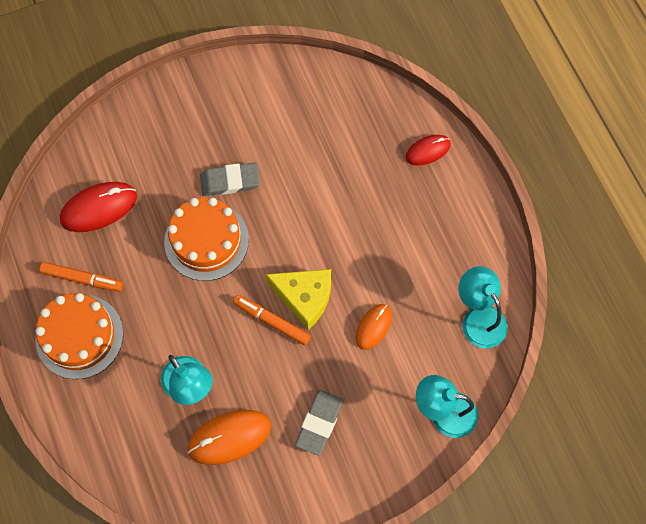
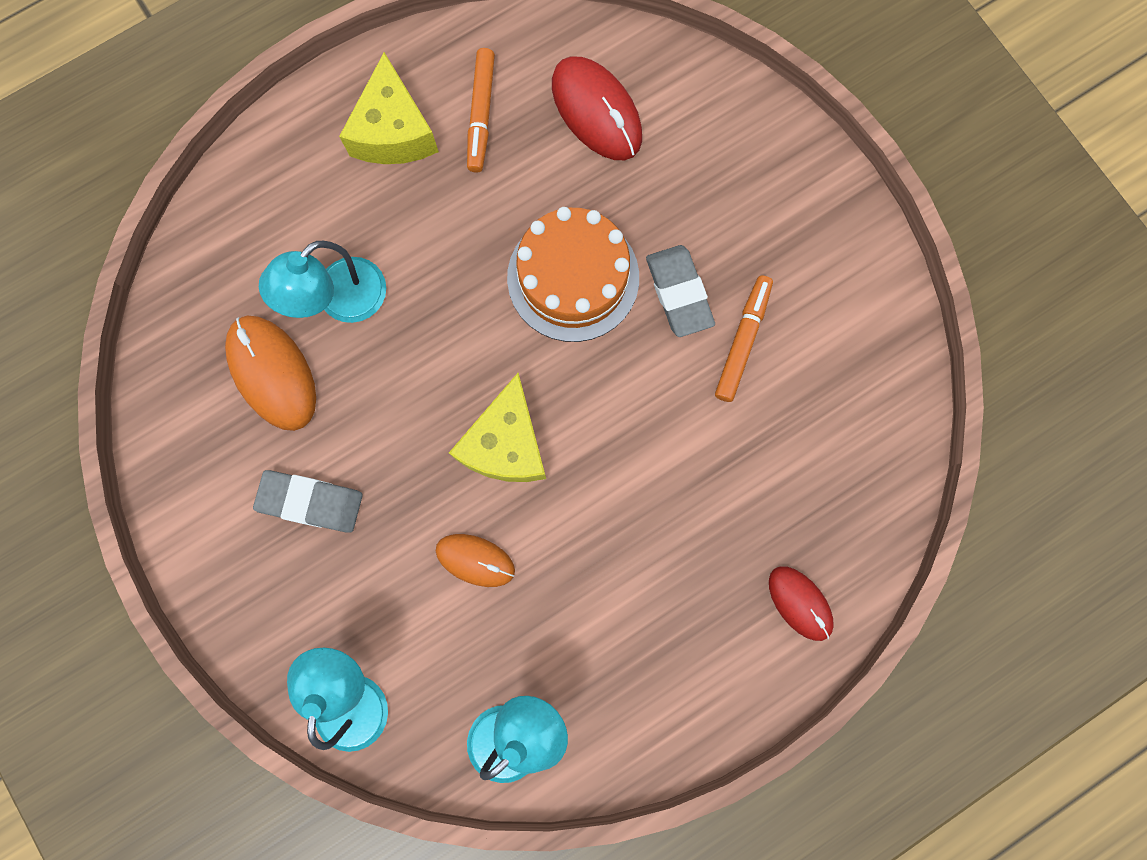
camera: 80 degrees right, 10 degrees up
orange cake [35,293,123,379] -> yellow cheese [339,52,439,164]
orange marker [233,295,311,345] -> orange marker moved to [715,276,773,402]

